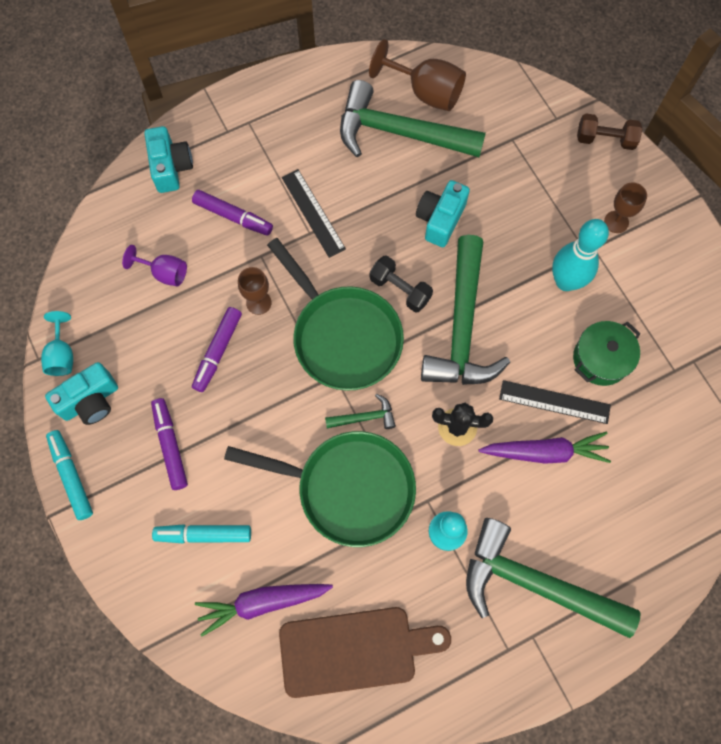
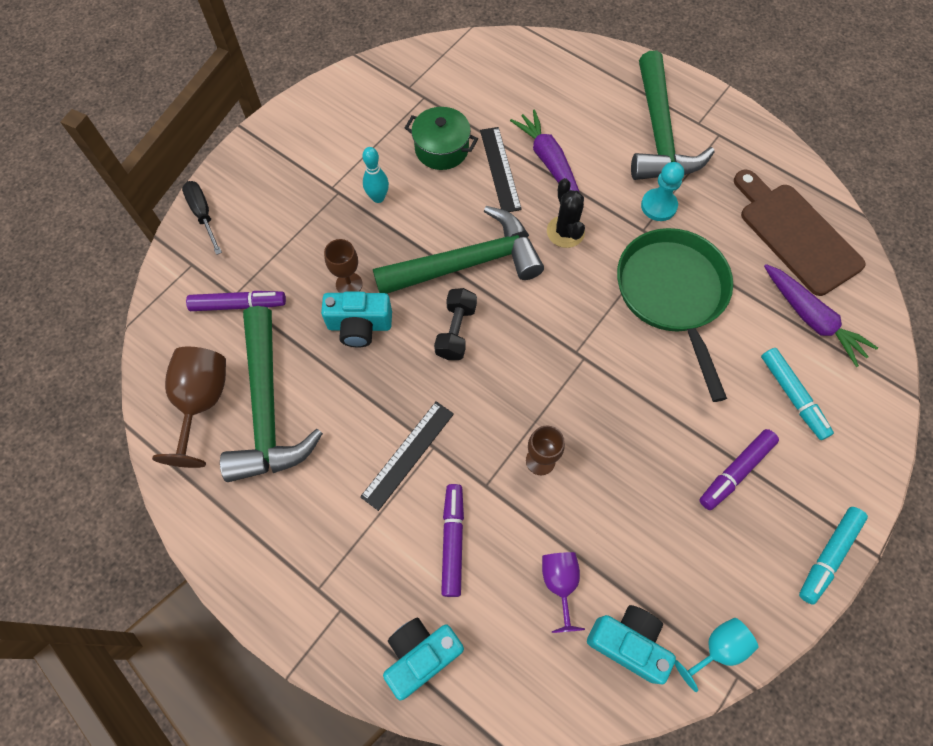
camera: 115 degrees left, 5 degrees down
turquoise camera [45,362,118,425] -> turquoise camera moved to [587,605,676,684]
purple marker [192,307,242,392] -> purple marker moved to [186,291,286,311]
green pan [267,238,404,391] -> none
green hammer [325,394,396,429] -> none
turquoise bowling pin [552,219,609,291] -> turquoise bowling pin [362,147,389,203], size x0.59
brown dumbbell [577,114,642,150] -> black screwdriver [182,181,222,255]
brown goblet [604,182,647,233] -> brown goblet moved to [324,239,363,293]

